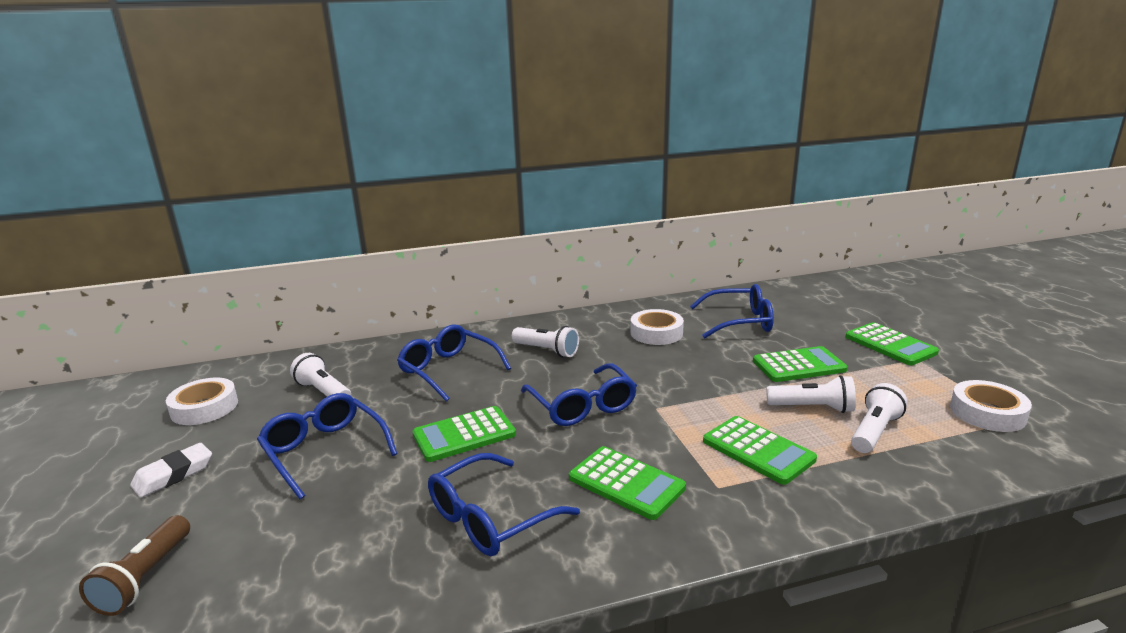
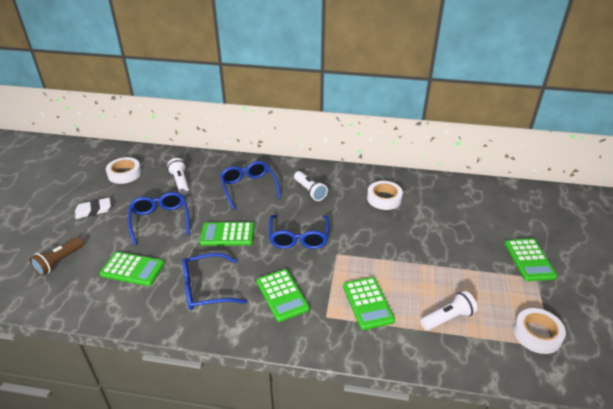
camera: 25 degrees right, 15 degrees up
blue glasses [690,284,774,338] -> none
green calculator [753,346,848,382] -> green calculator moved to [100,252,164,286]
white flashlight [766,375,856,413] -> none

